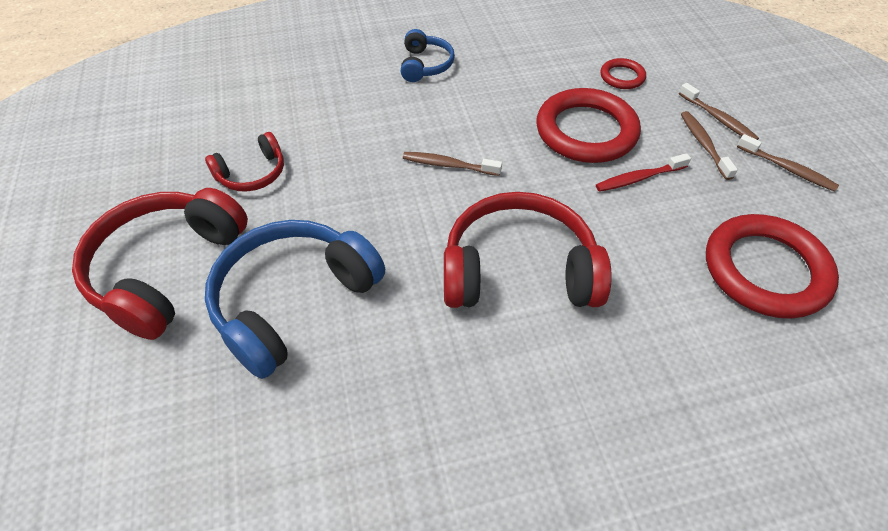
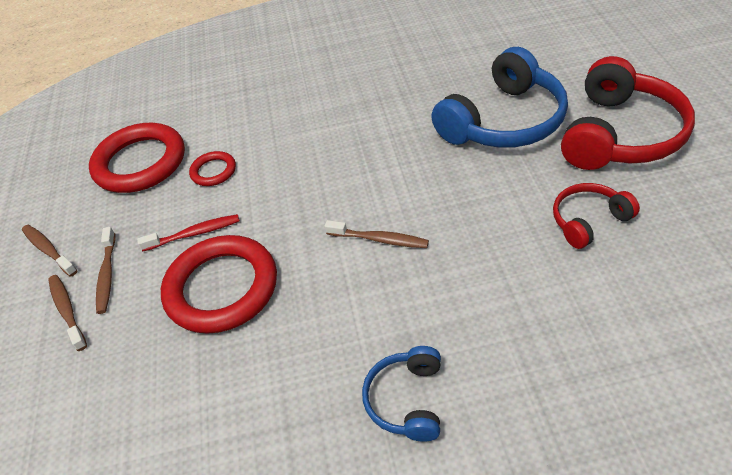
camera: 170 degrees left, 5 degrees down
red headphones [444,192,612,308] -> none
red ring [601,58,646,89] -> red ring moved to [189,151,236,186]

